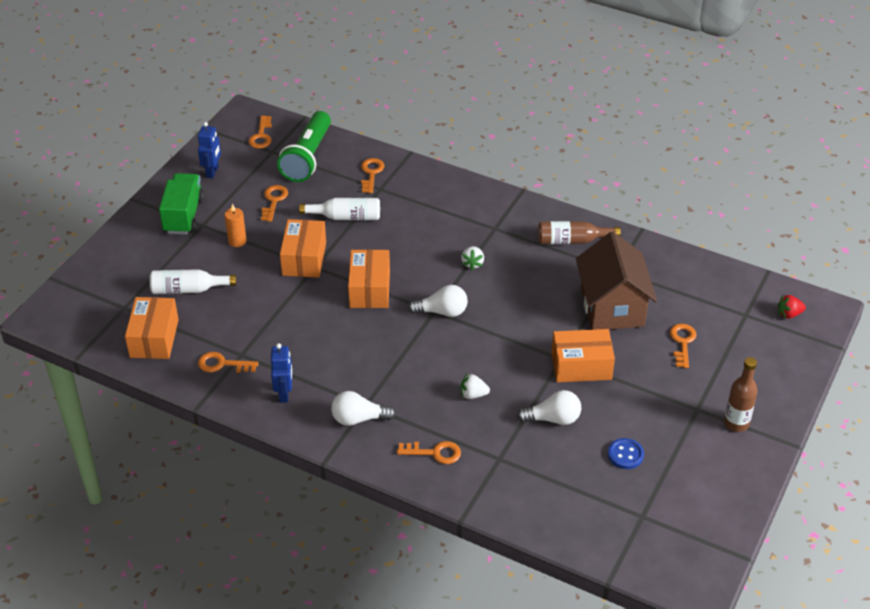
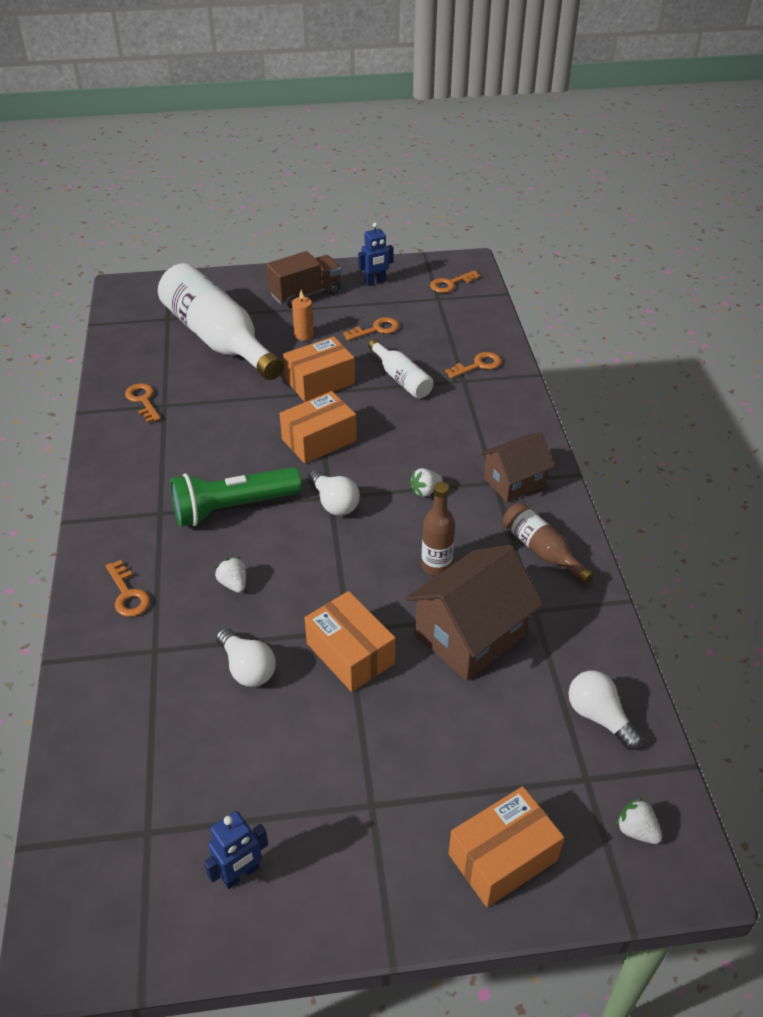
camera: 55 degrees right, 0 degrees up
orange box [125,297,179,359] -> orange box moved to [449,786,564,907]
white bottle [150,269,237,294] -> white bottle [158,263,284,380], size x2.07
green truck [159,173,204,235] -> brown truck [266,251,342,308]
blue robot [271,343,293,403] -> blue robot moved to [204,811,268,889]
green flashlight [277,111,331,182] -> green flashlight moved to [170,467,302,527]
white light bulb [331,391,396,426] -> white light bulb moved to [569,671,642,750]
blue button [608,438,644,469] -> none
orange key [670,324,697,368] -> none
brown bottle [724,357,758,432] -> brown bottle moved to [421,482,455,576]
red strawberry [777,295,806,319] -> white strawberry [616,798,662,844]
none -> brown house [480,432,554,502]

